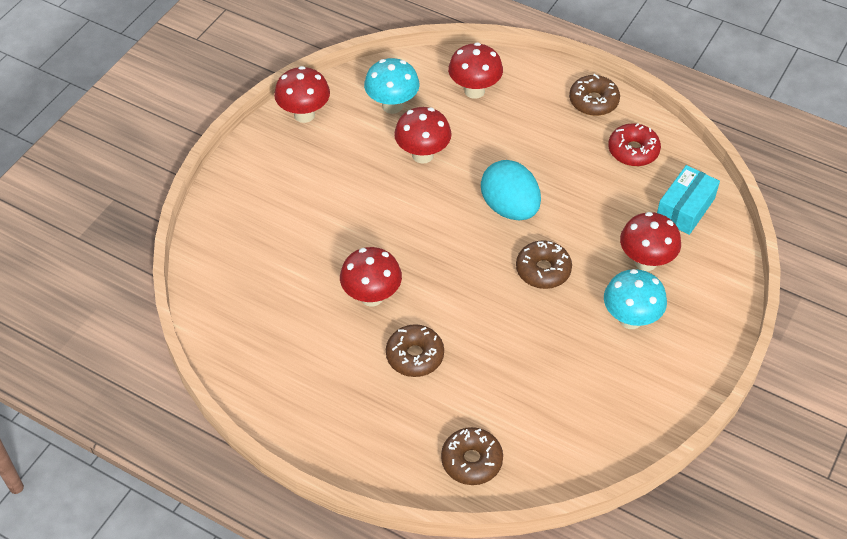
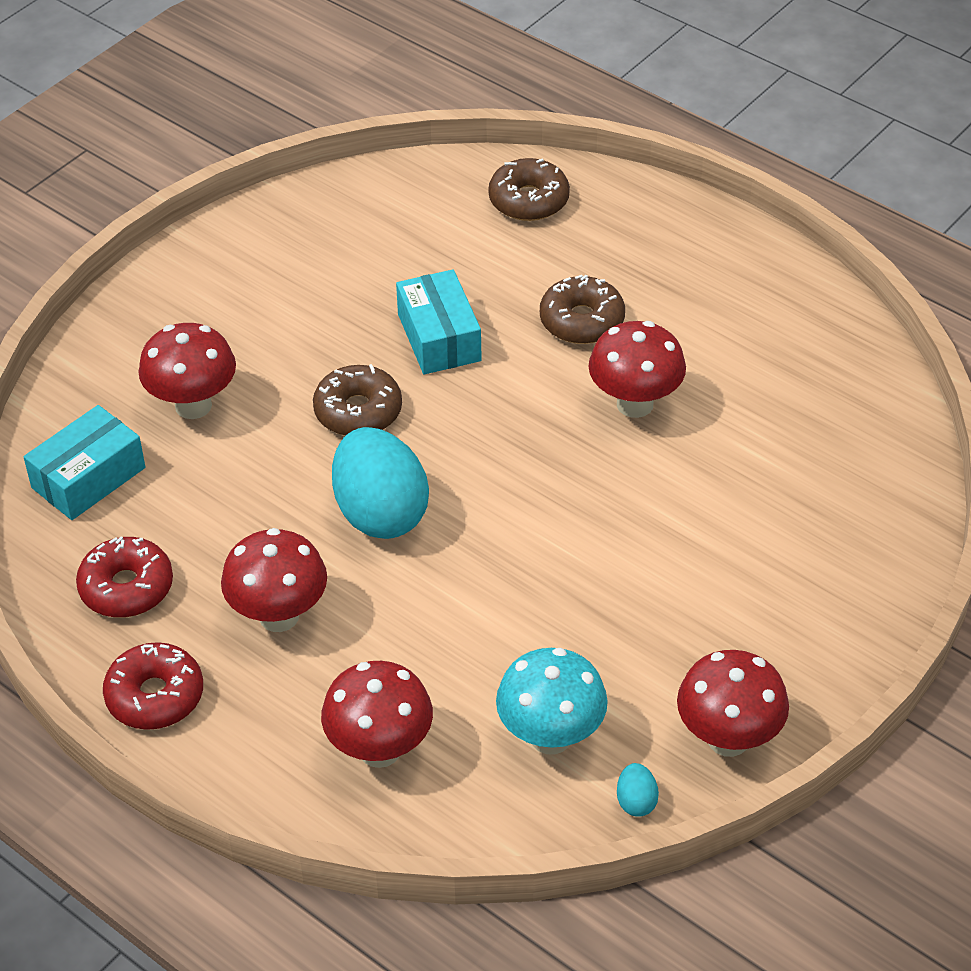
camera: 170 degrees left, 5 degrees down
red mushroom [394,107,452,164] -> red mushroom moved to [221,528,327,632]
brown donut [569,74,620,116] -> red donut [103,642,203,730]
turquoise mushroom [604,269,667,329] -> none
none -> turquoise box [396,269,482,374]
none -> turquoise egg [617,763,659,817]

